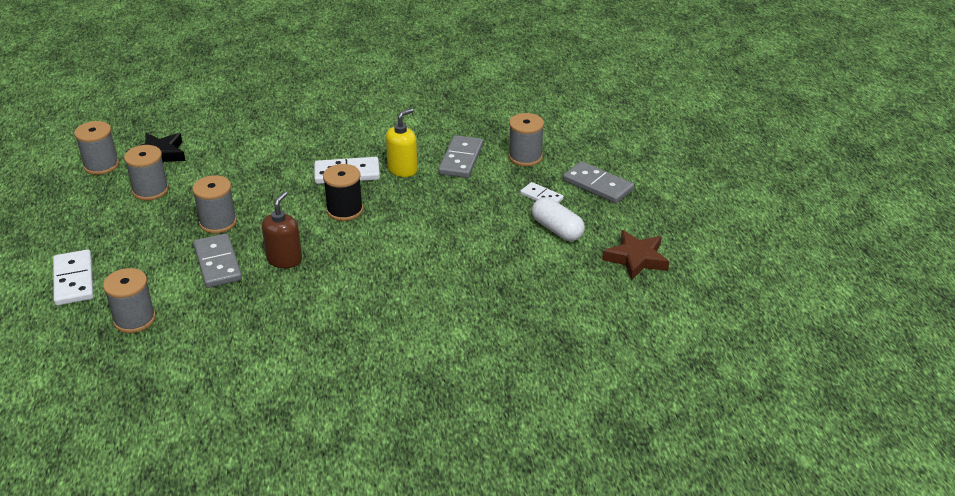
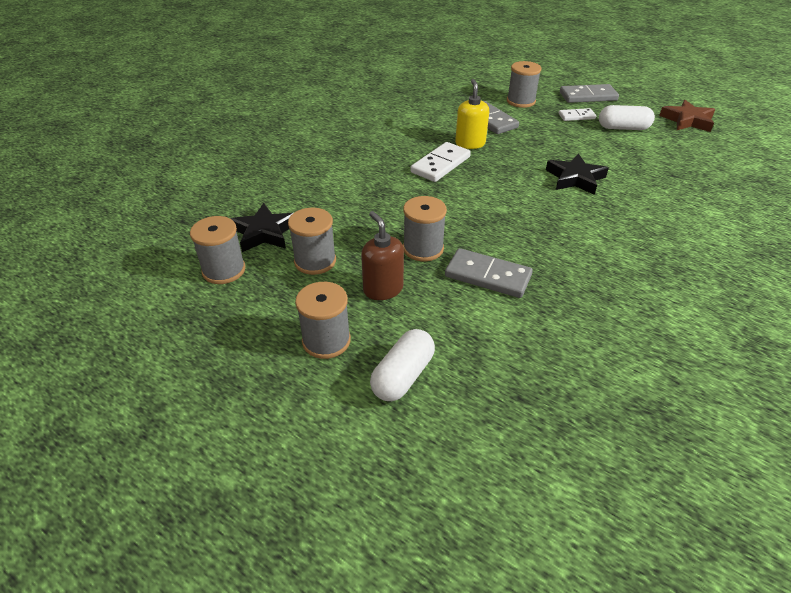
camera: 45 degrees left, 5 degrees up
white domino [53,249,94,306] -> white capsule [370,329,435,401]
grey spool [103,268,156,333] -> grey spool moved to [295,282,351,359]
brown soap dispenser [262,191,302,268] -> brown soap dispenser moved to [361,211,404,300]
black spool [323,164,363,221] -> none
none -> black star [546,153,609,195]

